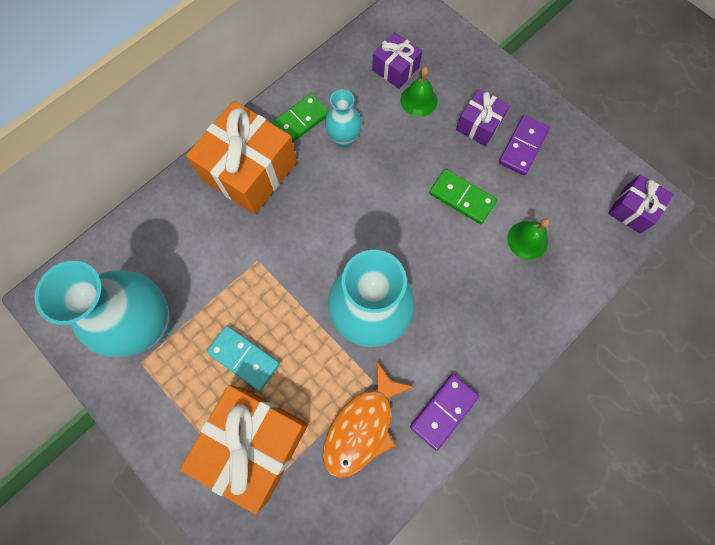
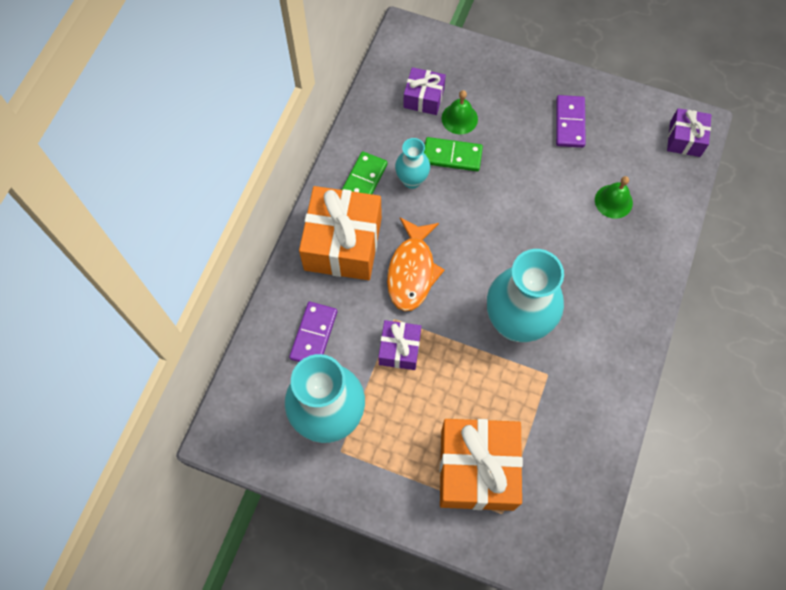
camera: 25 degrees left, 5 degrees down
turquoise domino [206,326,280,391] -> none
orange fish [323,361,415,478] -> orange fish moved to [387,218,445,311]
purple domino [410,374,479,451] -> purple domino moved to [289,302,337,362]
green domino [429,169,497,224] -> green domino moved to [424,137,483,171]
purple gift [456,89,510,146] -> purple gift moved to [378,320,421,370]

